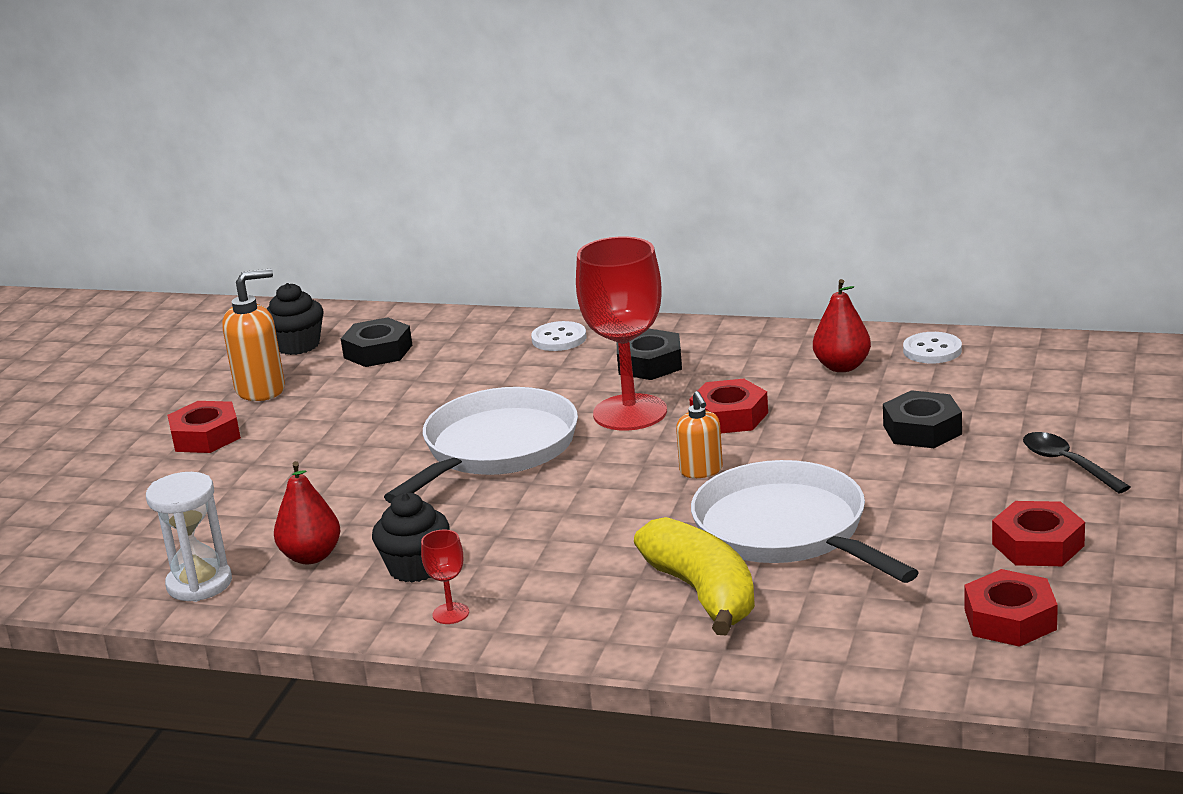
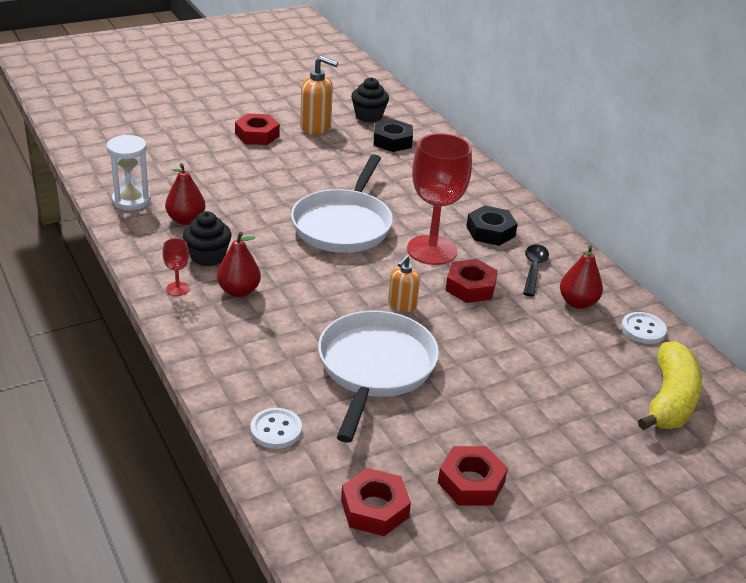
camera: 40 degrees right, 10 degrees up
white pan [384,387,578,503] -> white pan turned 120 degrees clockwise [291,155,393,253]
white button [531,321,586,351] -> white button moved to [251,408,302,449]
yellow banana [634,517,755,635] -> yellow banana moved to [638,341,702,430]
black nut [883,390,962,448] -> none
black spoon [1023,432,1130,494] -> black spoon moved to [523,244,549,296]
none -> red pear [217,232,261,297]

